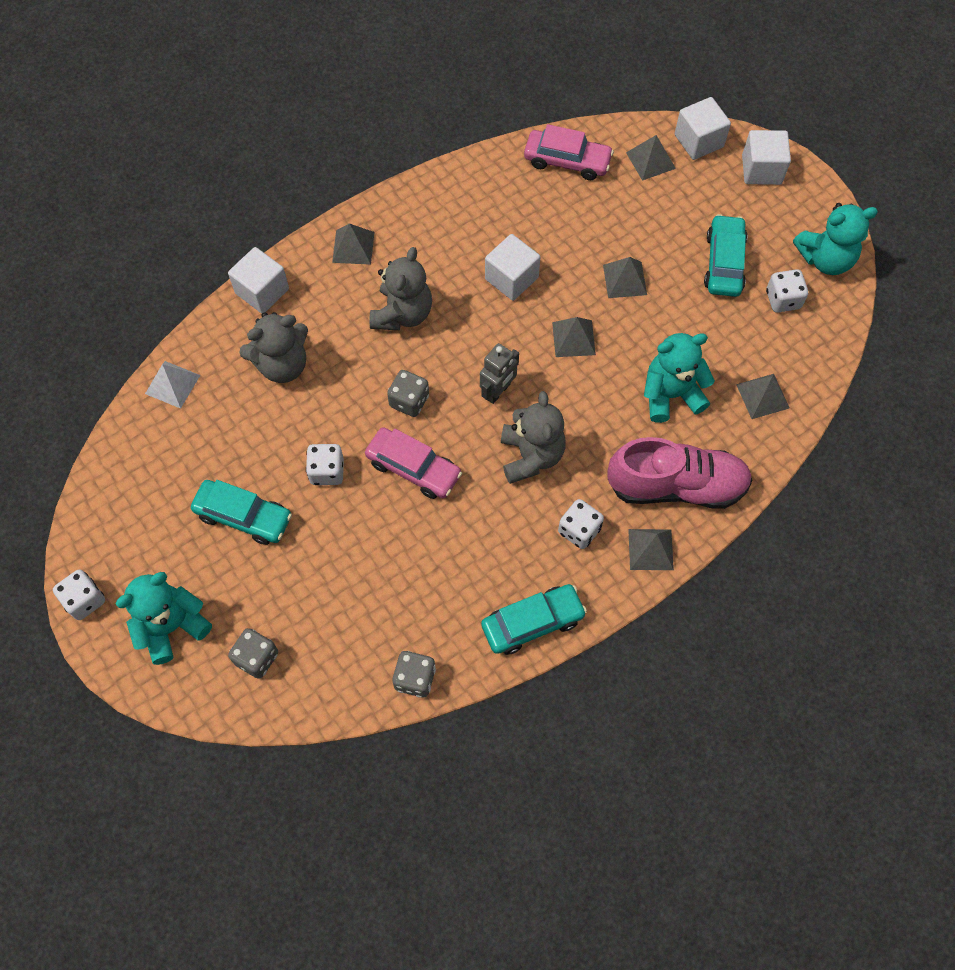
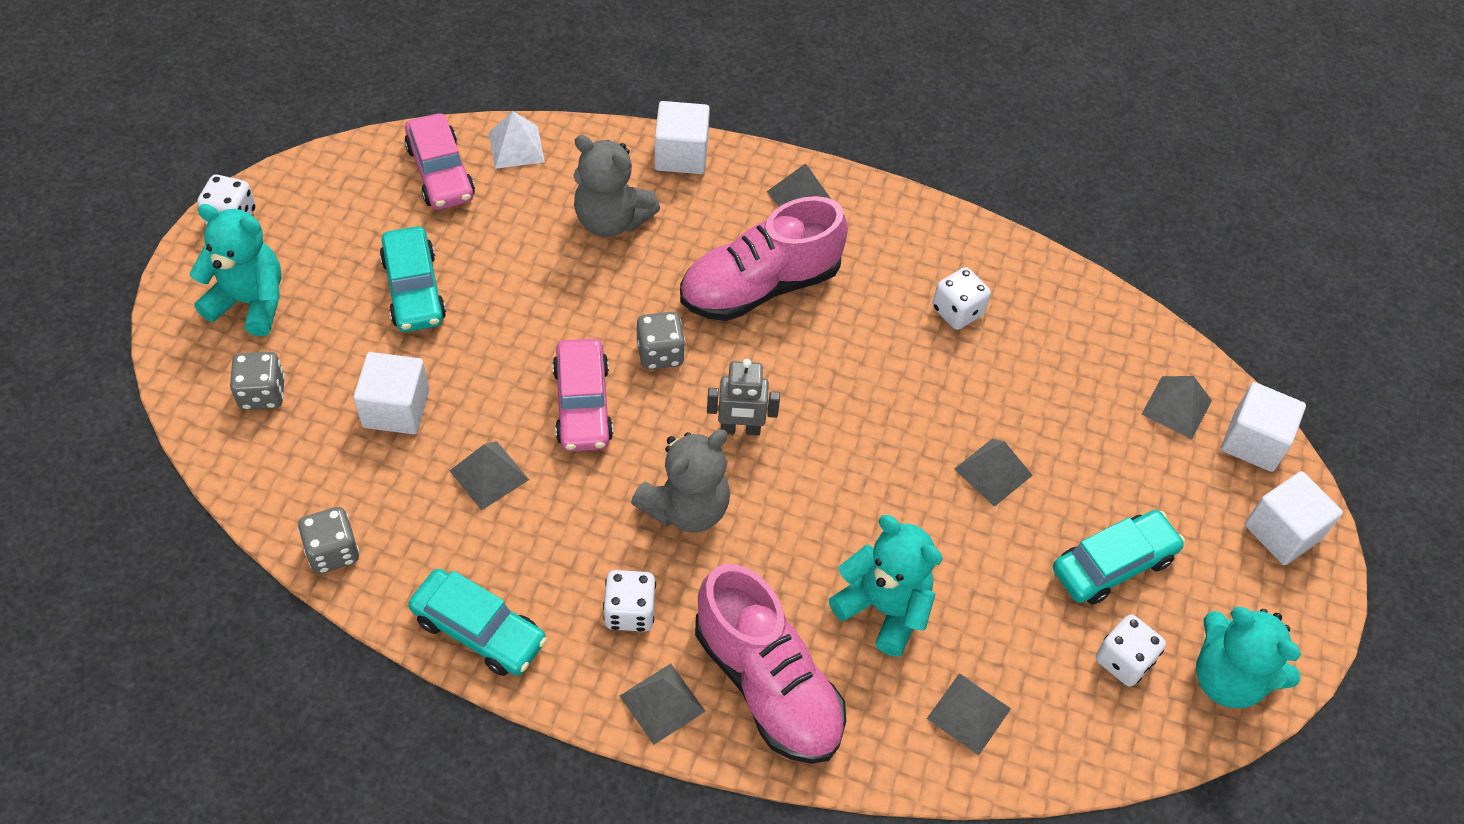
camera: 50 degrees right, 10 degrees down
white dice [306,444,344,485] -> white dice moved to [932,267,991,330]
grey teddy bear [370,247,432,330] -> pink shoe [680,196,848,321]
white cube [485,234,540,301] -> white cube moved to [353,352,429,434]
pink car [524,124,614,180] -> pink car moved to [404,113,475,210]
grey pyramid [552,317,596,357] -> grey pyramid moved to [450,441,529,510]

